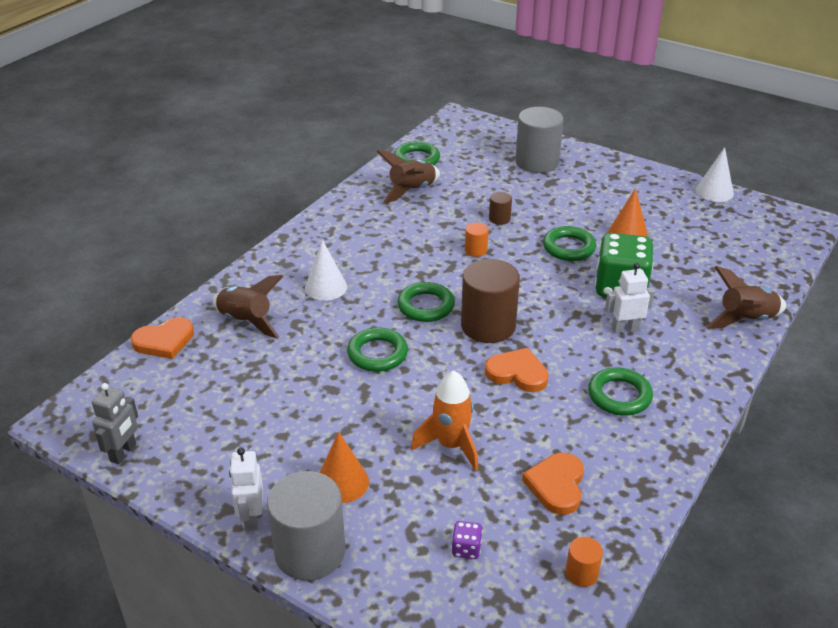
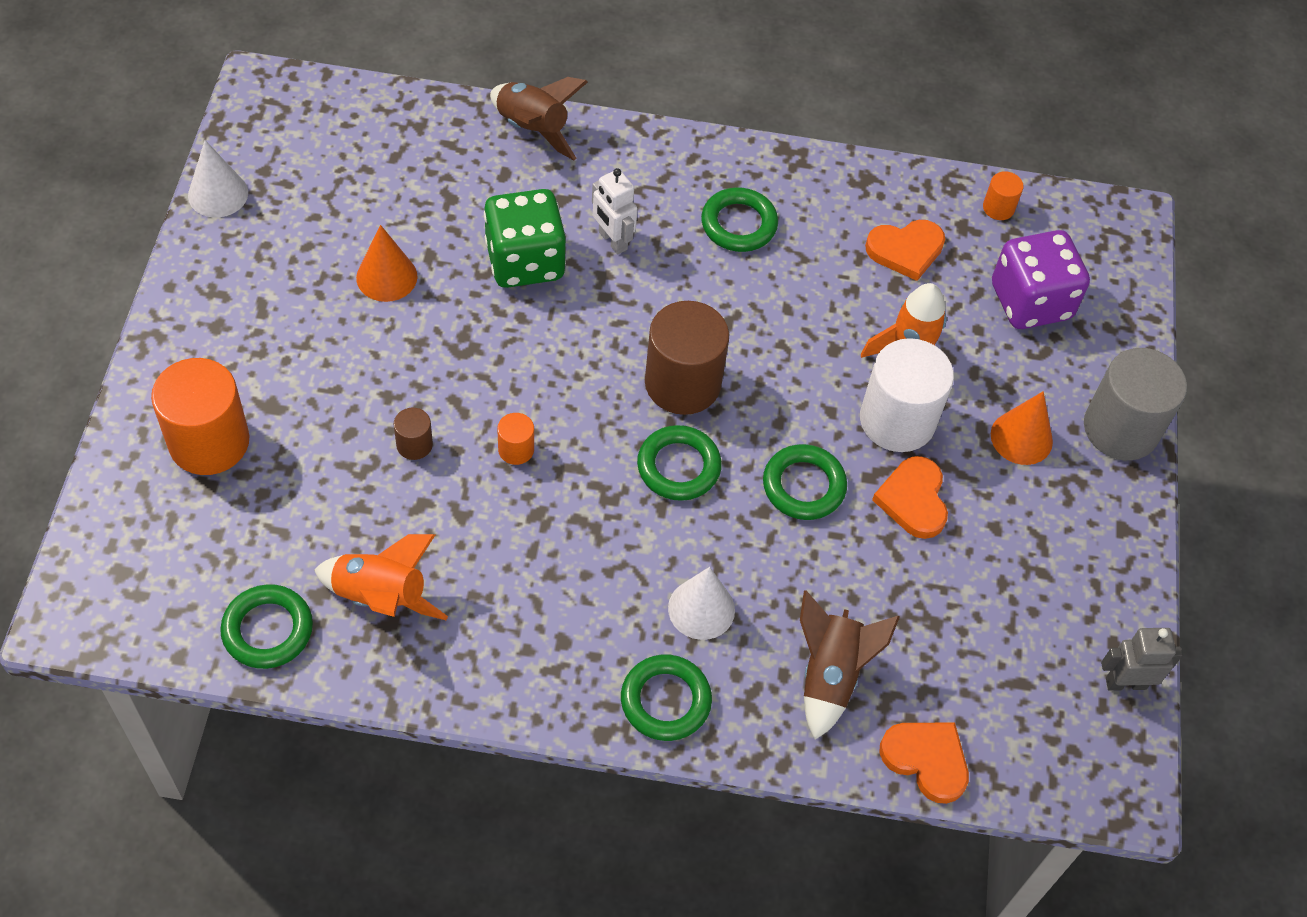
camera: 120 degrees left, 20 degrees up
white robot [229,447,263,531] -> none
brown rocket [377,150,440,203] -> orange rocket [314,534,448,620]
purple dice [452,521,482,559] -> purple dice [992,230,1090,329], size x2.45
orange heart [485,348,549,392] -> orange heart moved to [872,456,948,539]
grey cylinder [515,107,564,173] -> orange cylinder [151,358,250,475]
green ring [543,226,596,261] -> green ring moved to [621,655,712,741]
none -> white cylinder [860,338,954,452]

